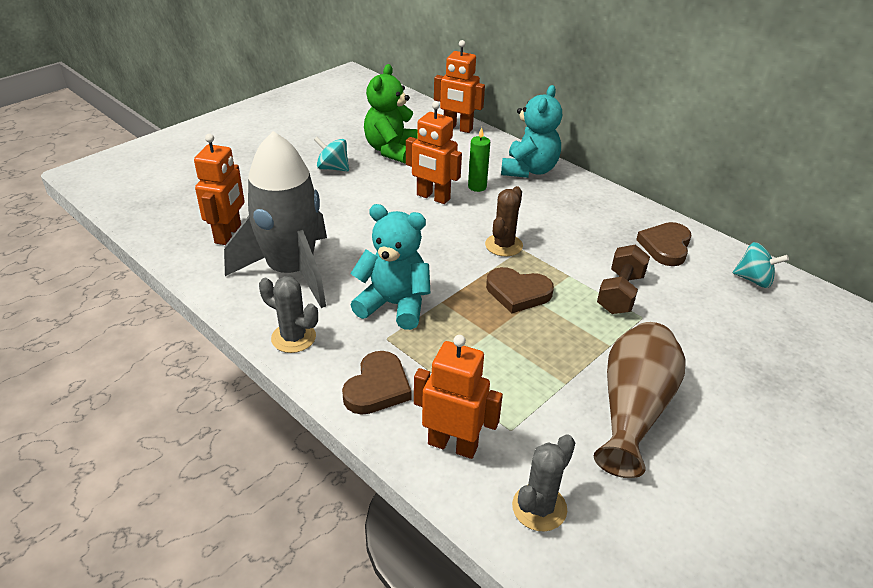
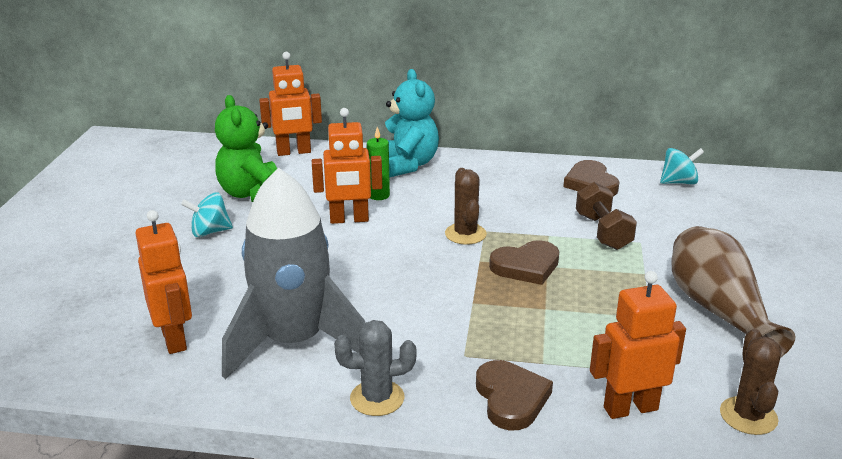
camera: 35 degrees left, 10 degrees down
turquoise teddy bear [350,204,430,330] -> none
grey cactus [512,434,575,532] -> brown cactus [720,329,781,435]

